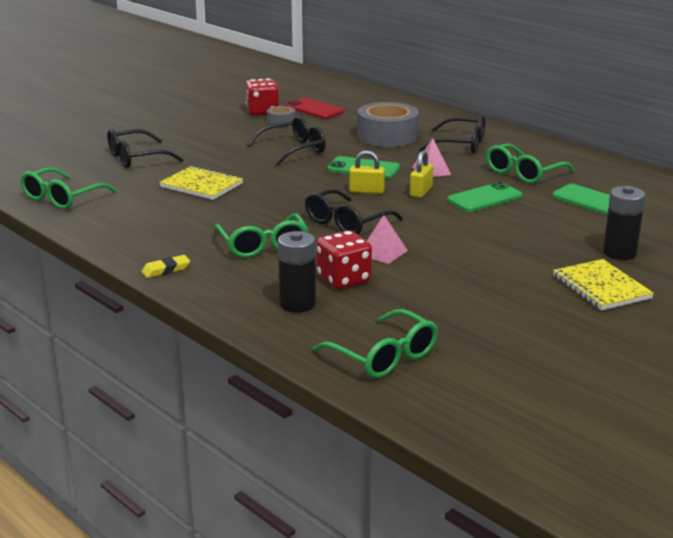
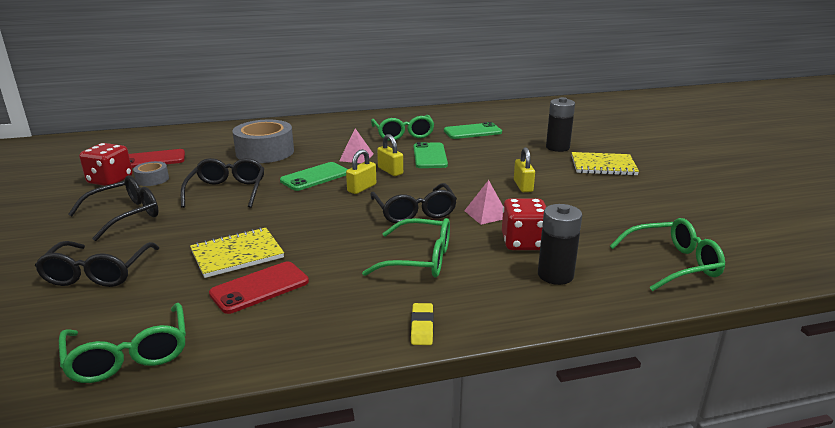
camera: 60 degrees left, 0 degrees up
black glasses [419,115,485,153] -> black glasses moved to [68,175,159,241]
none -> red phone [209,262,309,314]
none -> yellow padlock [514,147,535,192]

